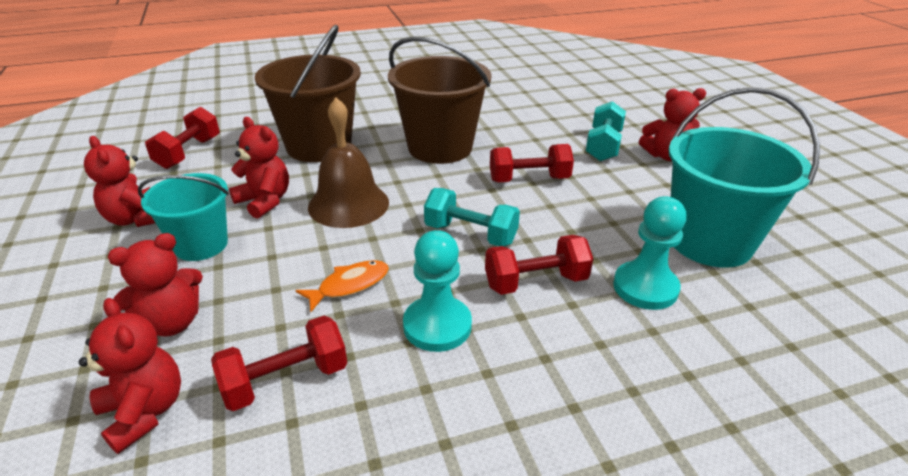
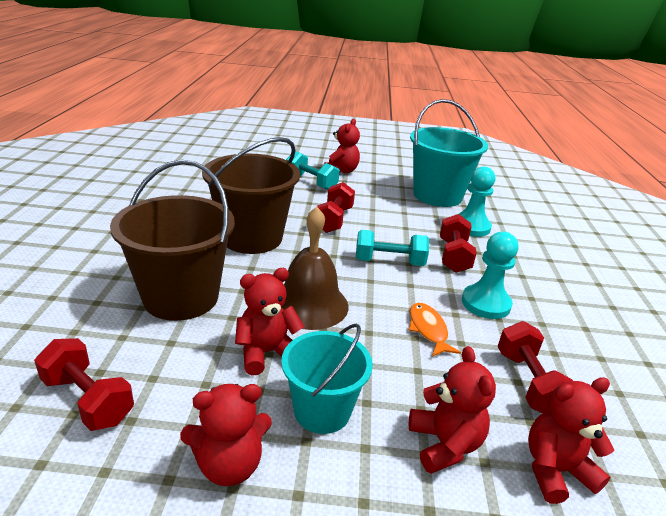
camera: 70 degrees left, 5 degrees down
turquoise dumbbell [424,188,520,247] -> turquoise dumbbell turned 45 degrees clockwise [356,230,429,266]

